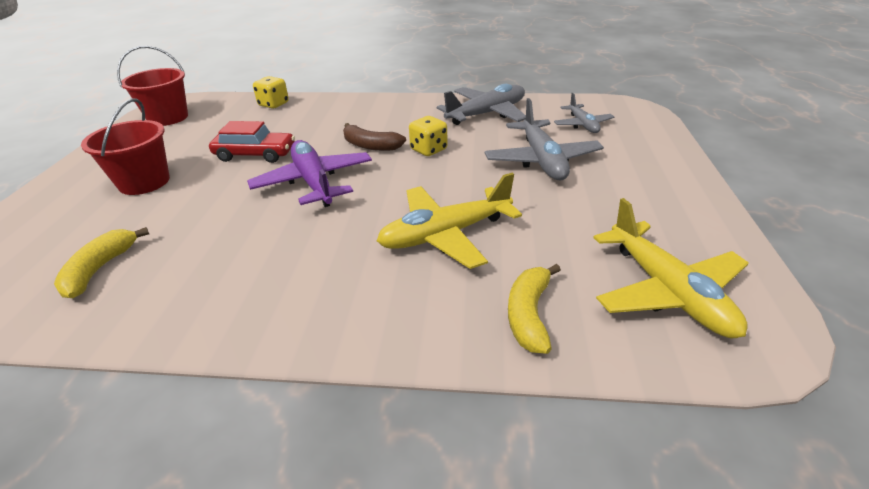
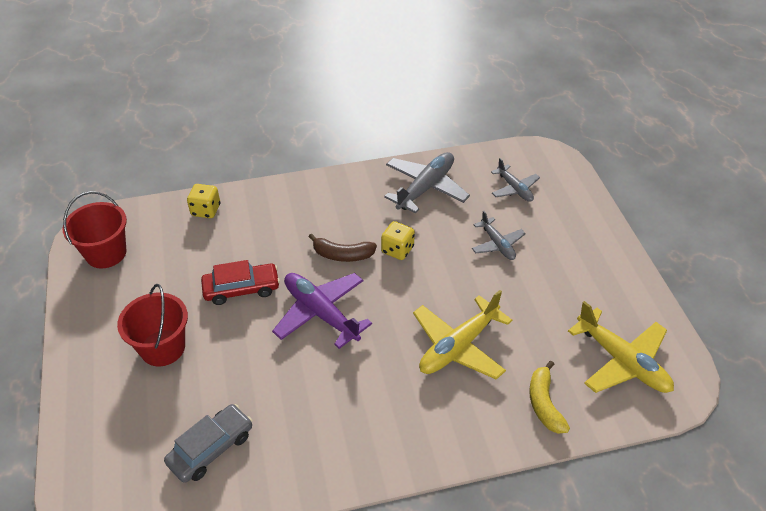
camera: 20 degrees left, 10 degrees up
yellow banana [54,227,149,298] -> grey car [164,404,252,483]
grey plane [485,98,604,180] -> grey plane [472,211,526,260], size x0.59

